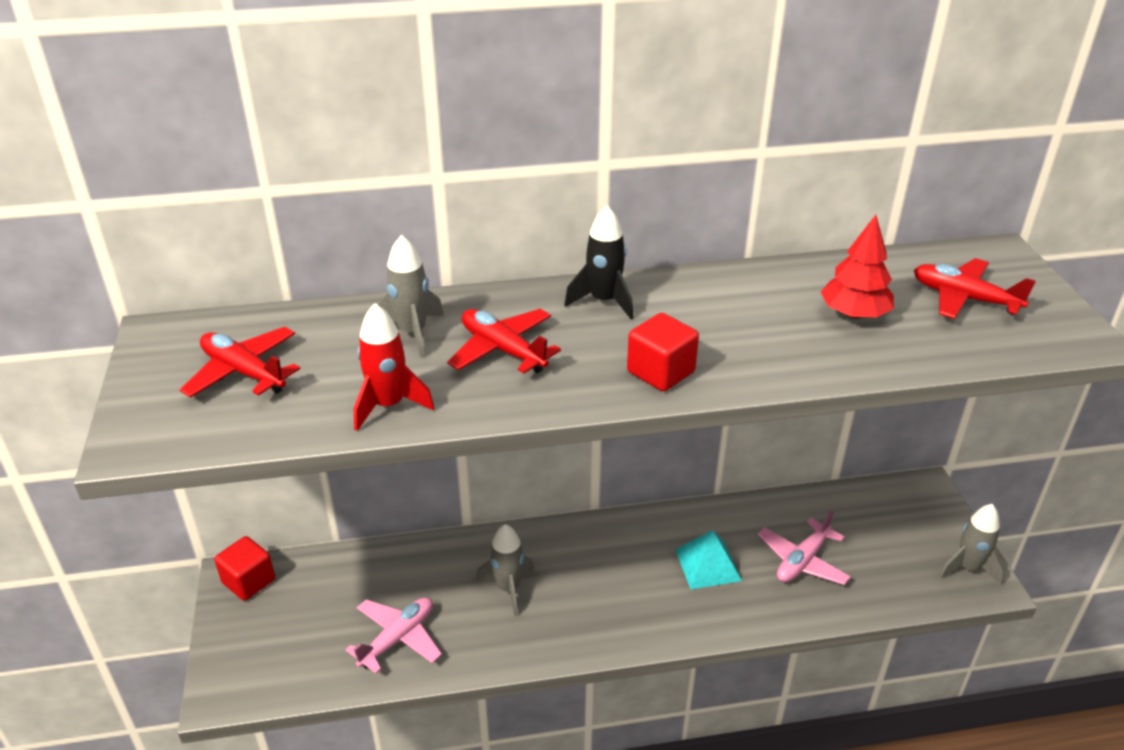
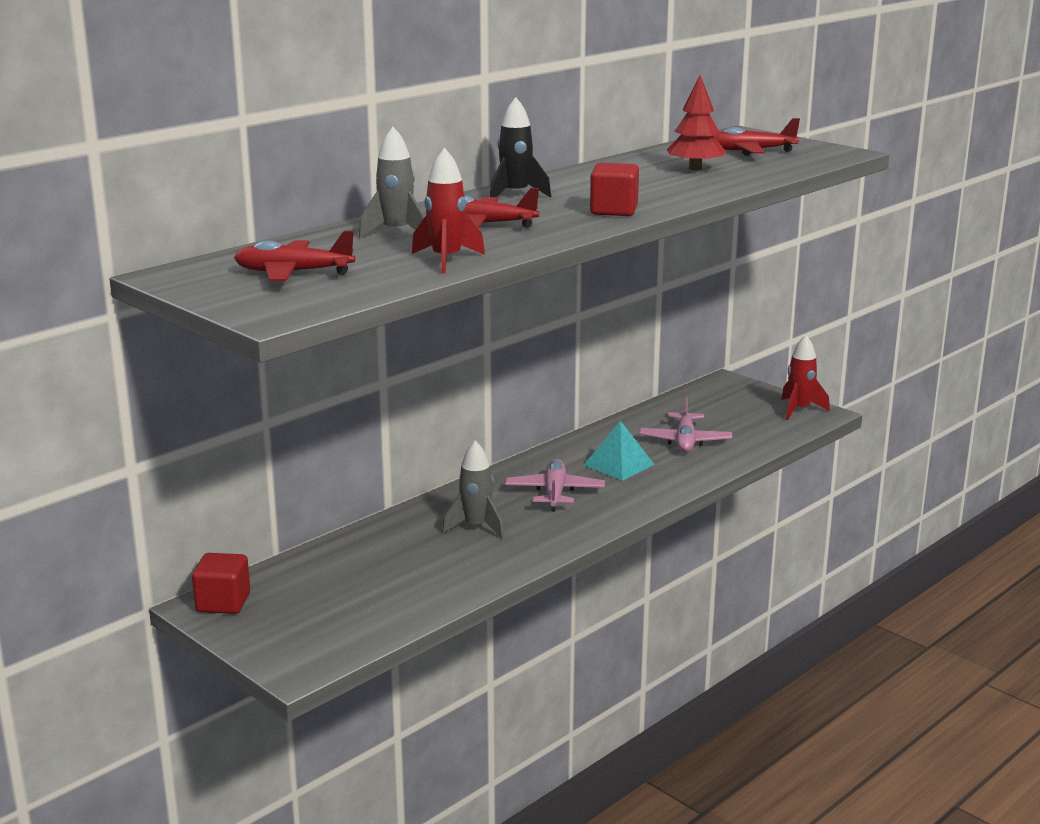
camera: 35 degrees left, 15 degrees down
pink plane [346,597,442,674] -> pink plane moved to [505,459,605,511]
grey rocket [939,504,1005,586] -> red rocket [781,335,830,420]

